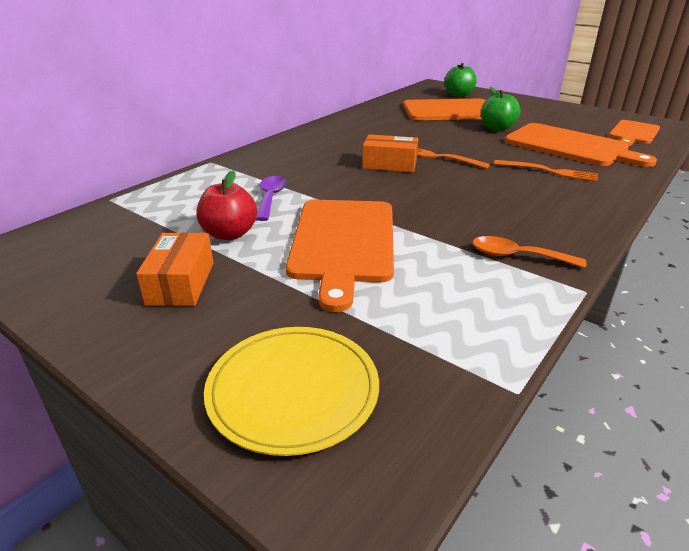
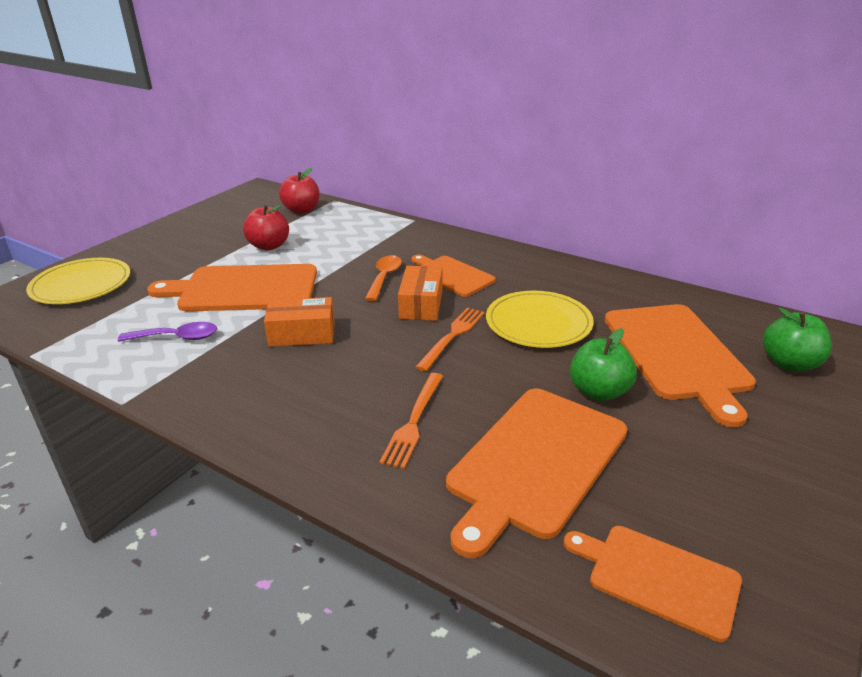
camera: 85 degrees right, 0 degrees up
orange box [136,232,214,306] -> orange box moved to [264,297,335,347]
purple spoon [256,176,287,221] -> purple spoon moved to [118,322,217,342]
orange spoon [472,236,586,268] -> orange spoon moved to [365,255,402,301]
none -> red apple [279,168,319,214]
none -> orange cutting board [412,254,495,297]
none -> yellow plate [486,291,594,348]

